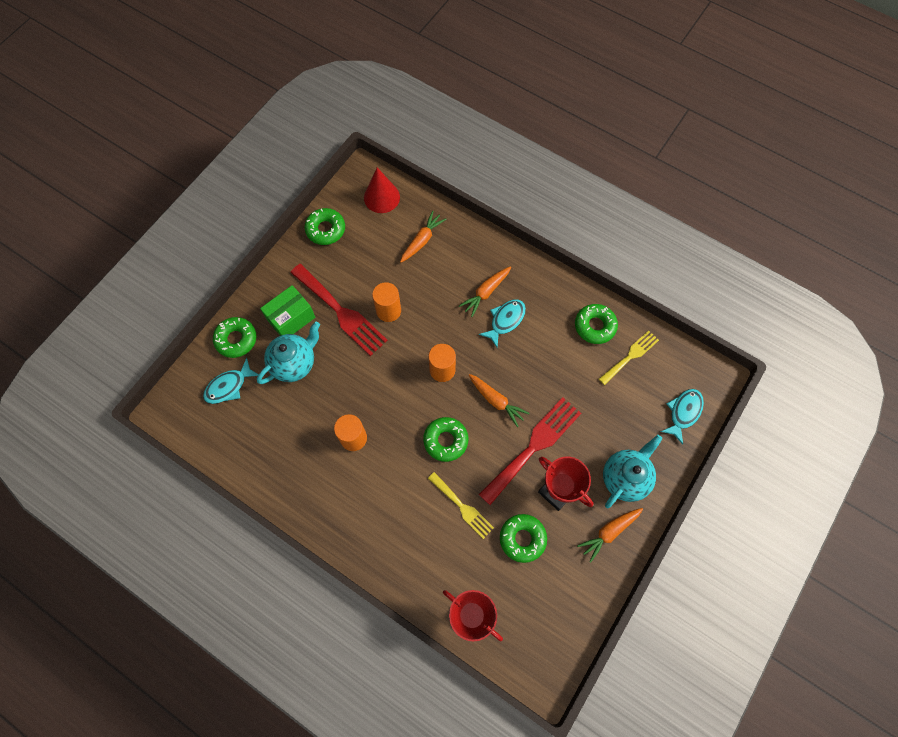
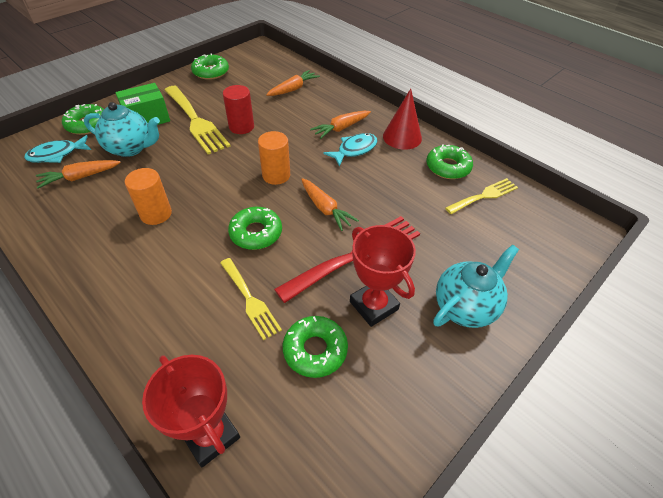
camera: 10 degrees right, 20 degrees down
turquoise teapot [257,322,320,384] -> turquoise teapot turned 45 degrees clockwise [84,102,160,157]
red fork [290,264,388,356] -> yellow fork [165,86,230,154]
red cone [364,167,400,213] -> red cone moved to [383,88,422,150]
orange cylinder [372,282,401,322] -> red cylinder [223,85,254,134]
orange carrot [577,508,643,563] -> orange carrot moved to [36,160,121,189]
turquoise fish [661,389,704,444] -> none

